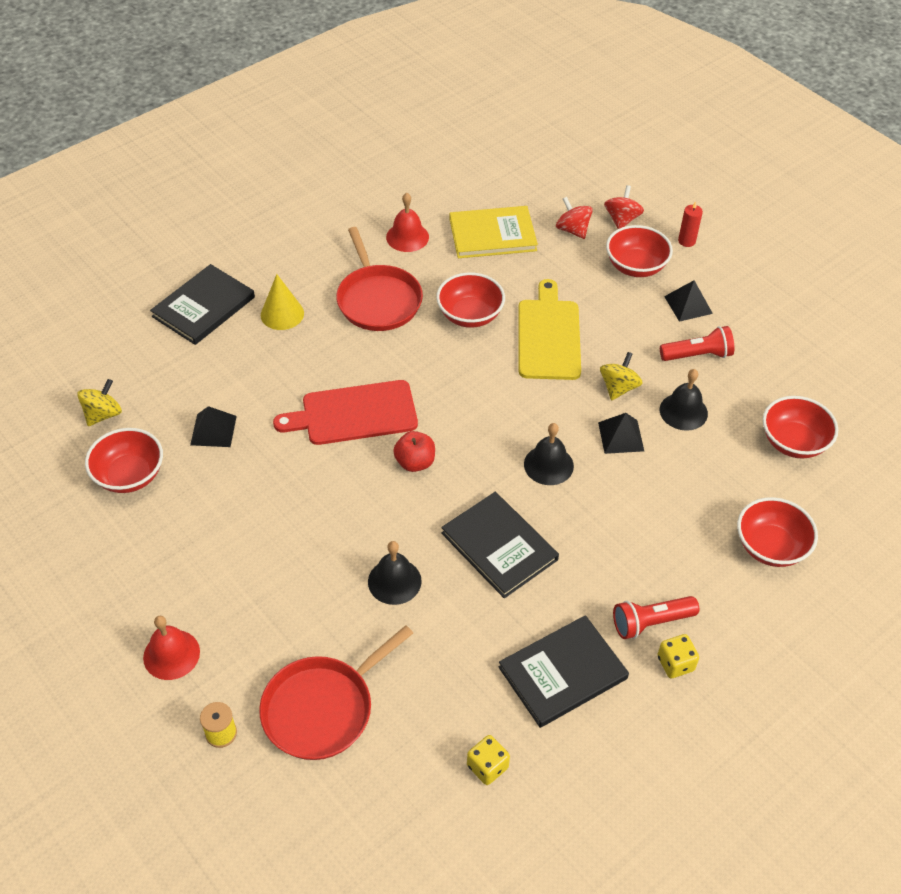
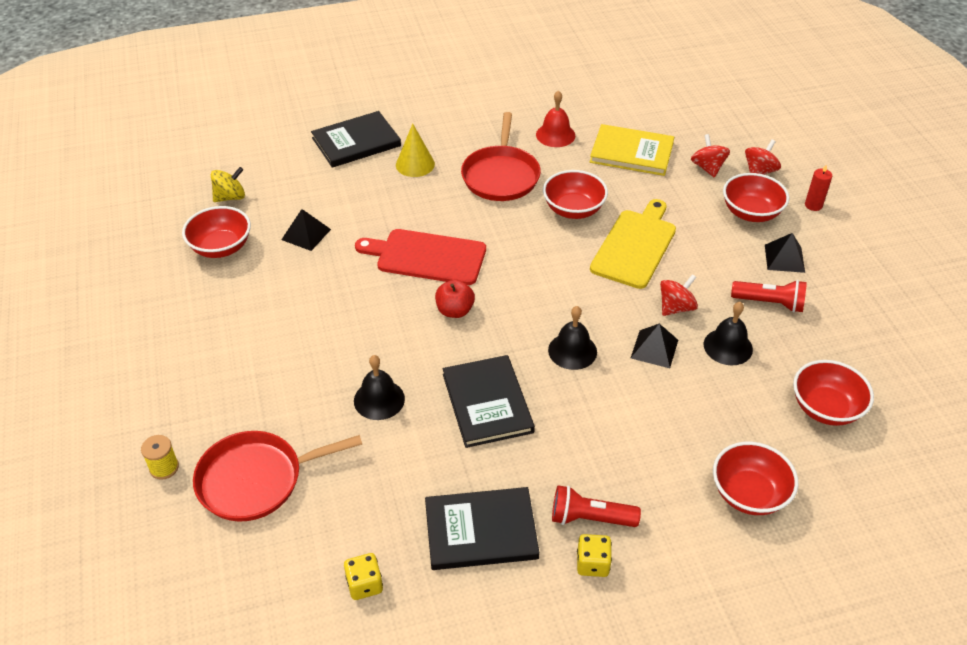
camera: 25 degrees right, 5 degrees down
red bell [143,616,200,680] -> none
yellow spinning top [600,352,643,400] -> red spinning top [660,274,698,316]

